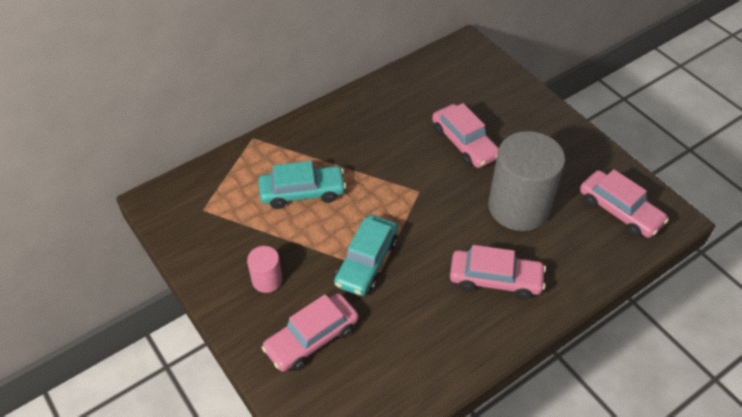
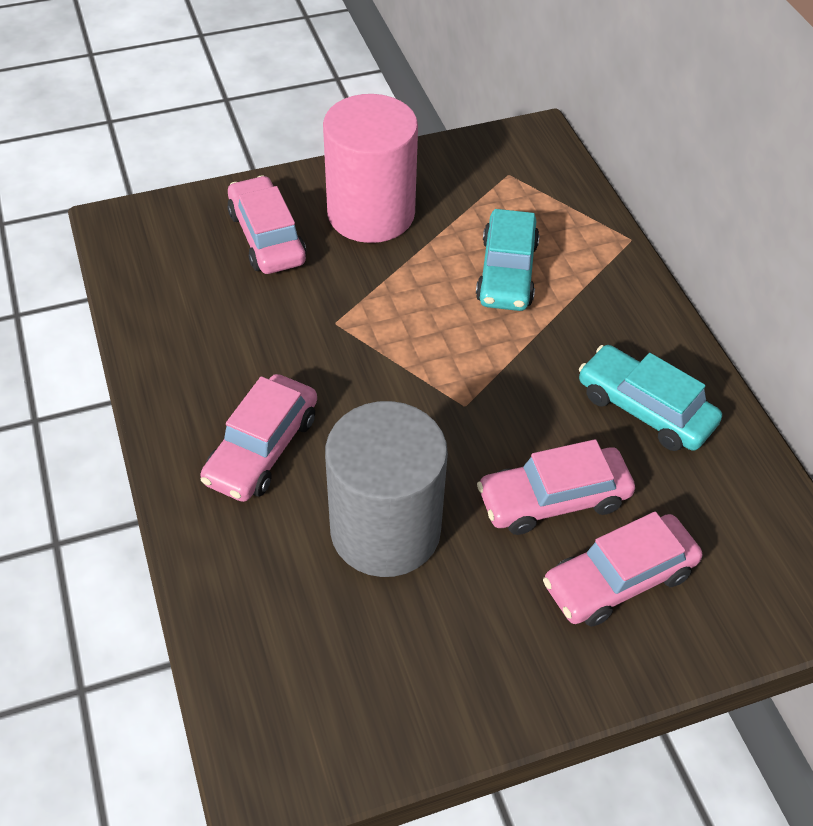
camera: 105 degrees right, 0 degrees up
pink cylinder [247,246,282,293] -> pink cylinder [323,94,418,243], size x2.16
turquoise car [334,215,398,296] -> turquoise car moved to [579,345,722,451]
pink car [580,169,669,238] -> pink car moved to [543,512,702,627]

